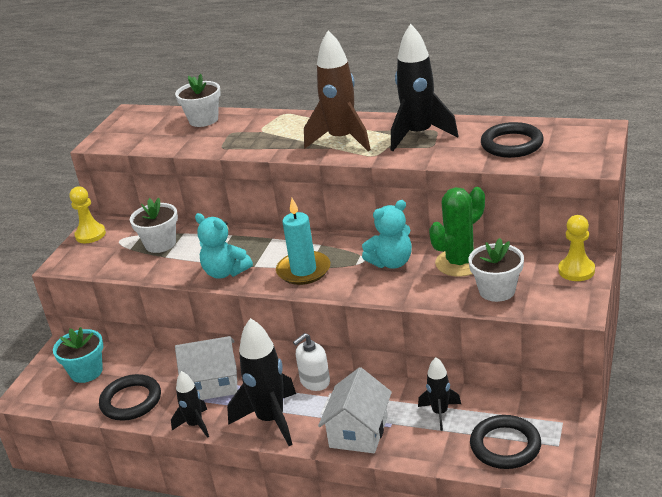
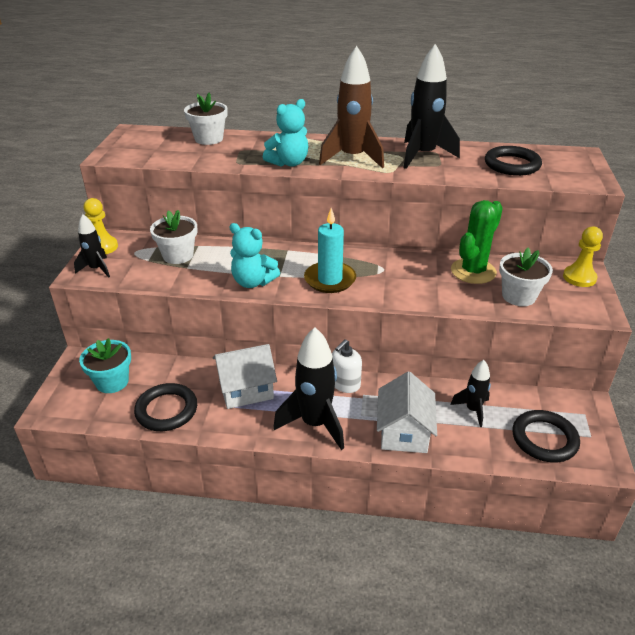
camera: 15 degrees left, 5 degrees up
black rocket [171,371,209,438] -> black rocket moved to [74,214,110,278]
turquoise teddy bear [362,200,412,269] -> turquoise teddy bear moved to [263,99,309,167]

